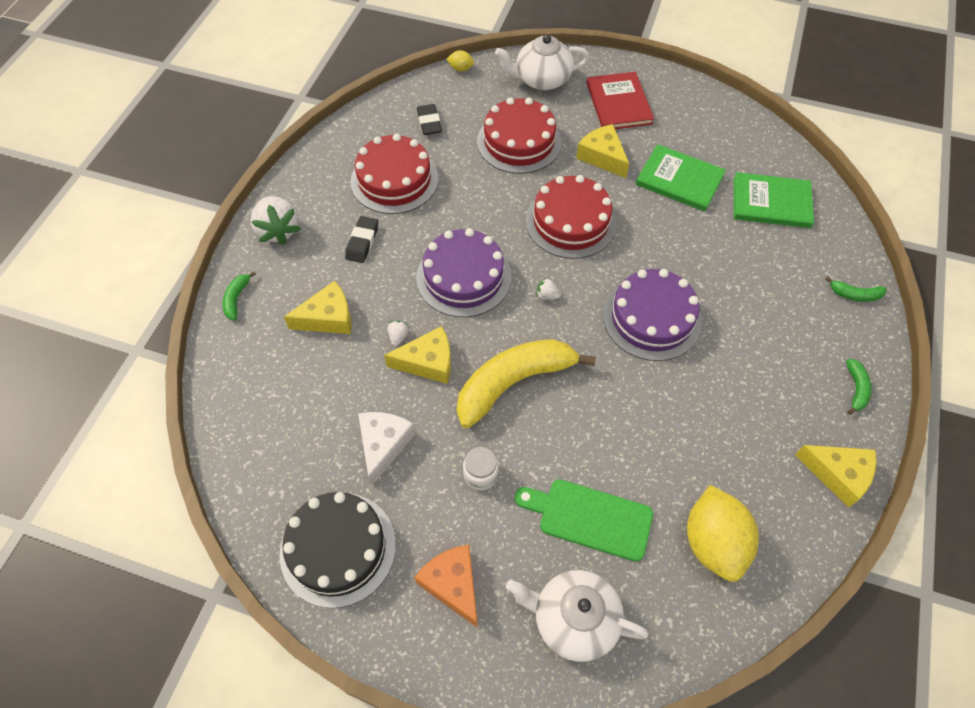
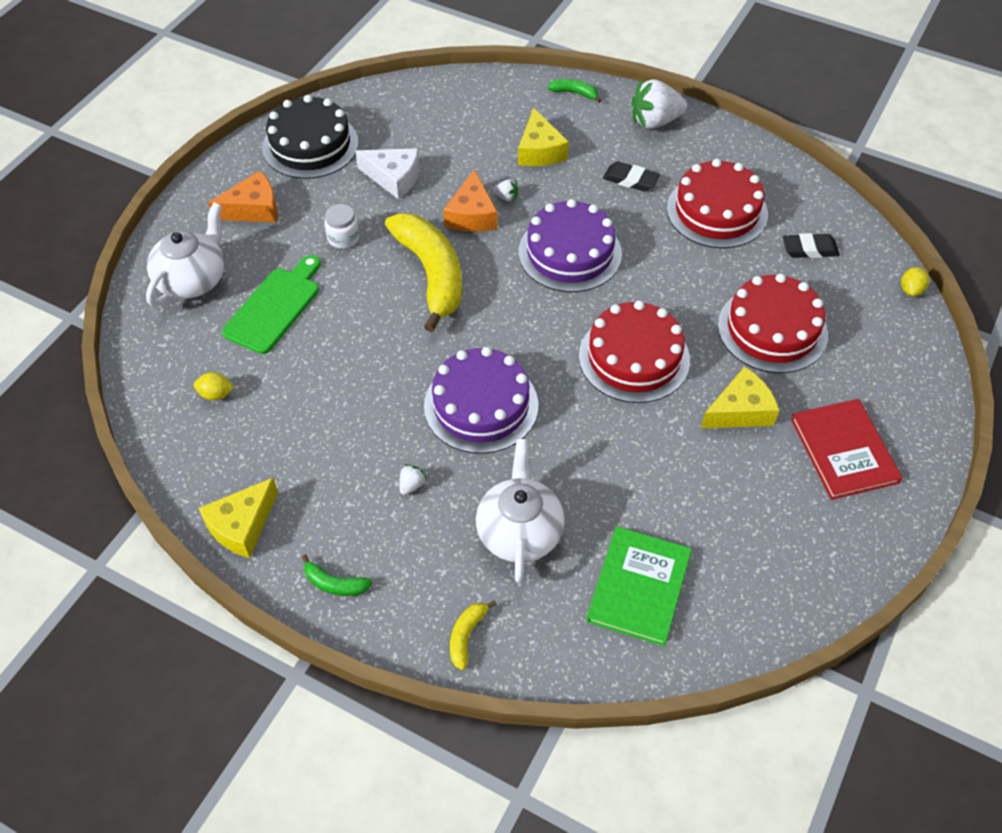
camera: 100 degrees right, 5 degrees down
yellow cheese [384,326,451,384] -> orange cheese [443,169,497,232]
white teapot [495,35,590,90] -> white teapot moved to [476,439,565,583]
white strawberry [536,278,561,300] -> white strawberry moved to [399,464,427,495]
red book [587,72,654,129] -> red book turned 75 degrees clockwise [791,399,902,500]
green book [636,144,726,212] -> none
yellow lemon [687,485,759,582] -> yellow lemon [193,372,234,400], size x0.43
green banana [825,277,886,302] -> yellow banana [450,600,497,670]

